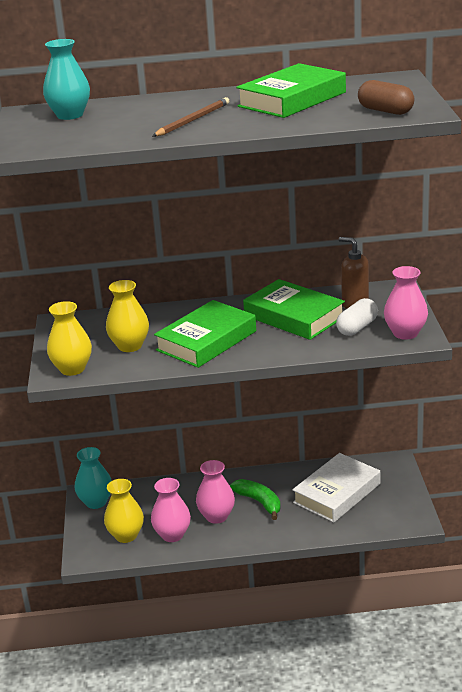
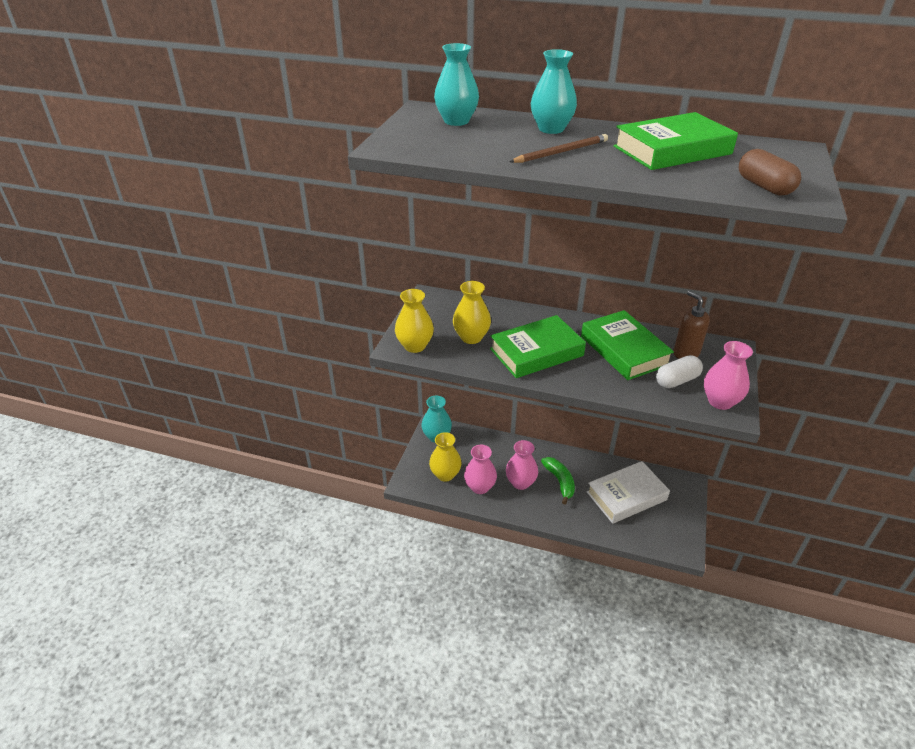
camera: 20 degrees right, 10 degrees up
none -> turquoise vase [531,49,577,134]

